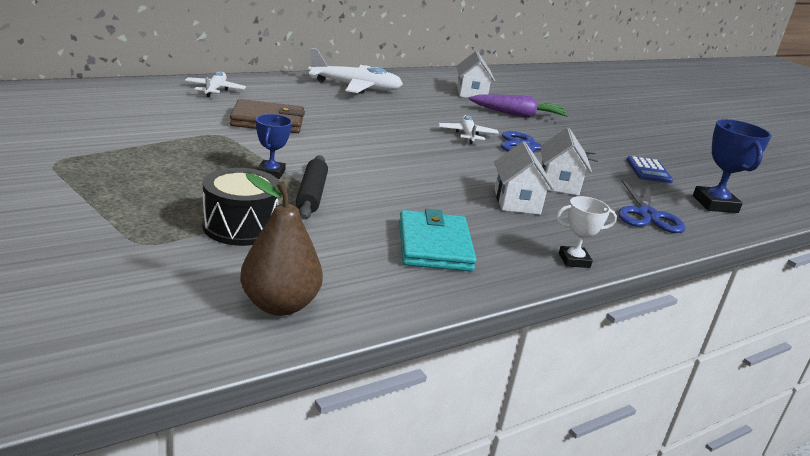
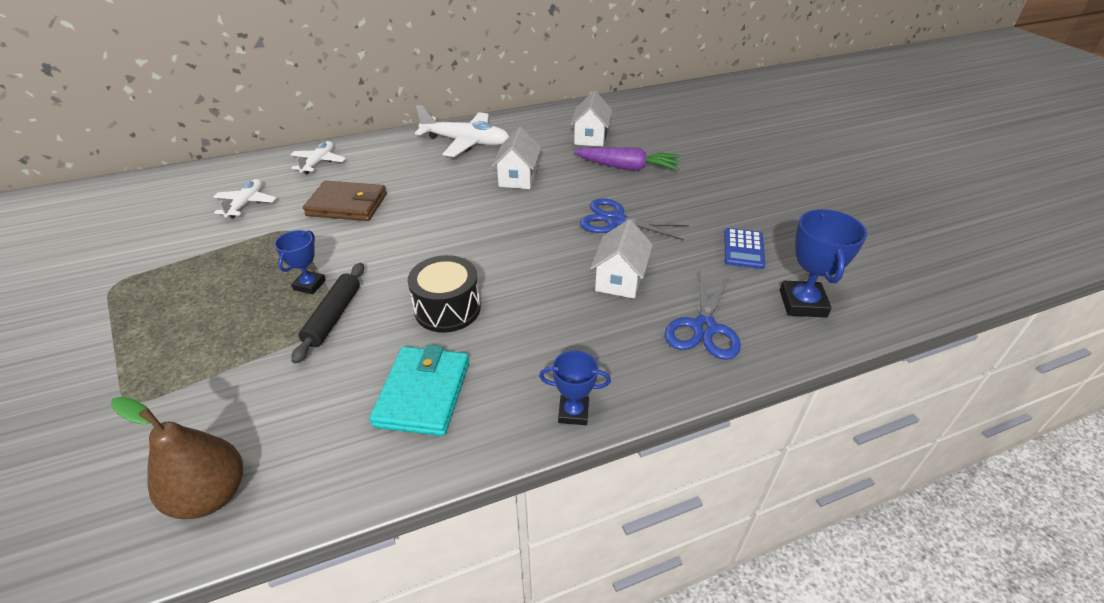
camera: 15 degrees right, 15 degrees up
black drum [202,168,280,246] -> black drum moved to [408,255,481,333]
white plane [438,115,499,144] -> white plane moved to [213,179,276,218]
white house [494,141,554,215] -> white house moved to [492,127,541,189]
white trophy [556,196,617,268] -> blue trophy [539,350,611,425]

